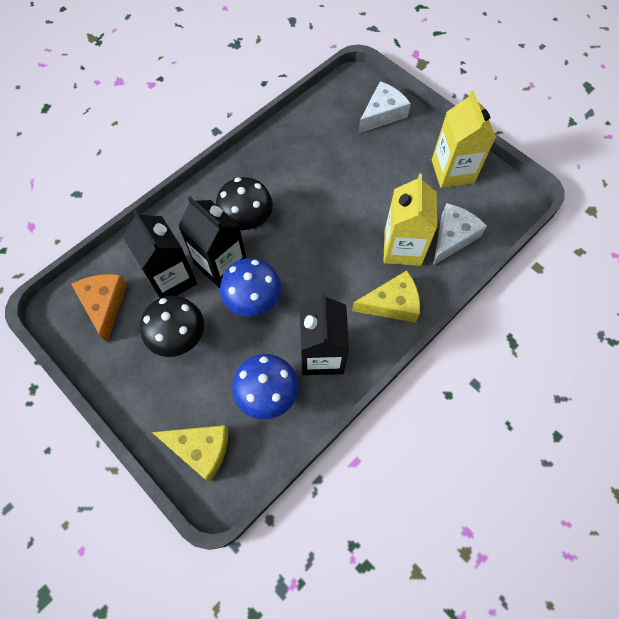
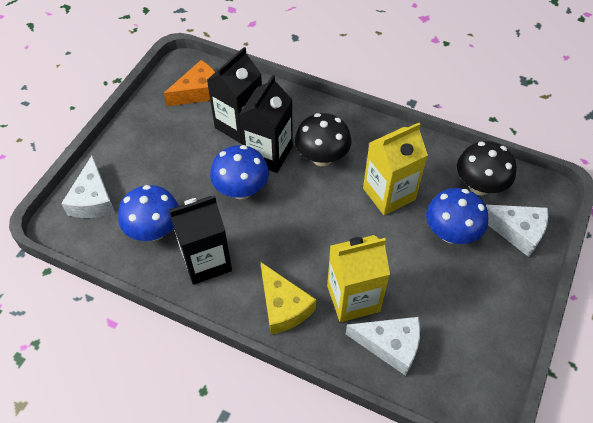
camera: 70 degrees right, 10 degrees down
black mushroom [140,296,204,357] -> black mushroom moved to [457,141,517,195]
yellow cheese [152,425,228,482] -> white cheese [61,156,115,218]
yellow carton [432,90,496,188] -> yellow carton moved to [363,123,428,215]
none -> blue mushroom [426,188,488,244]

